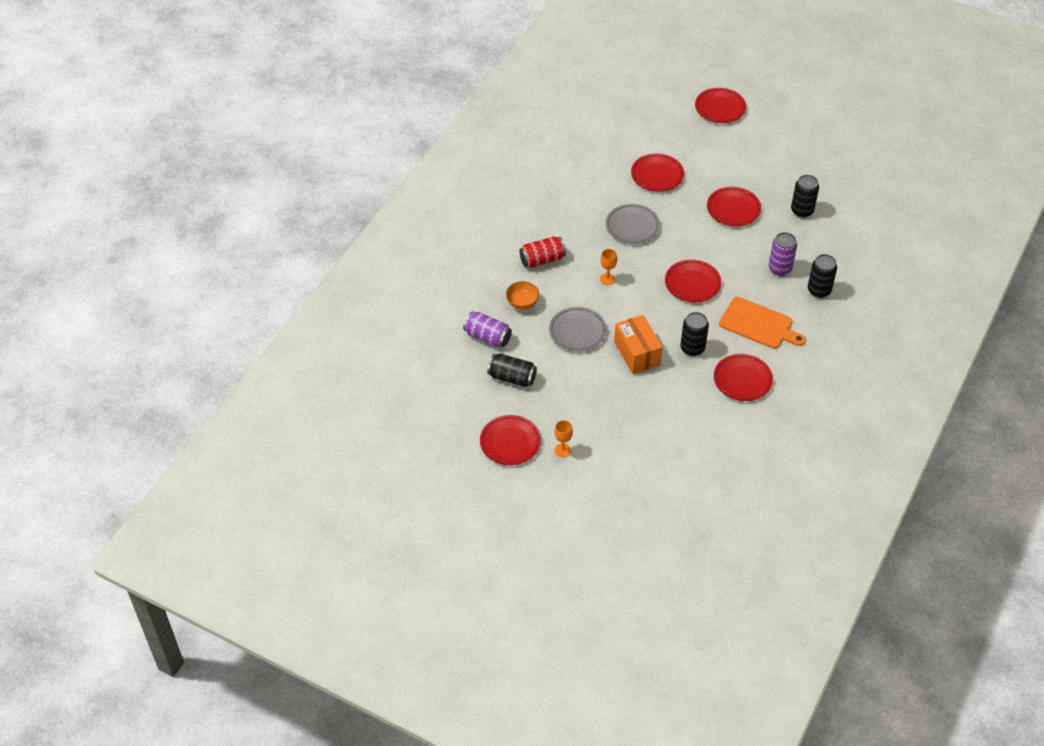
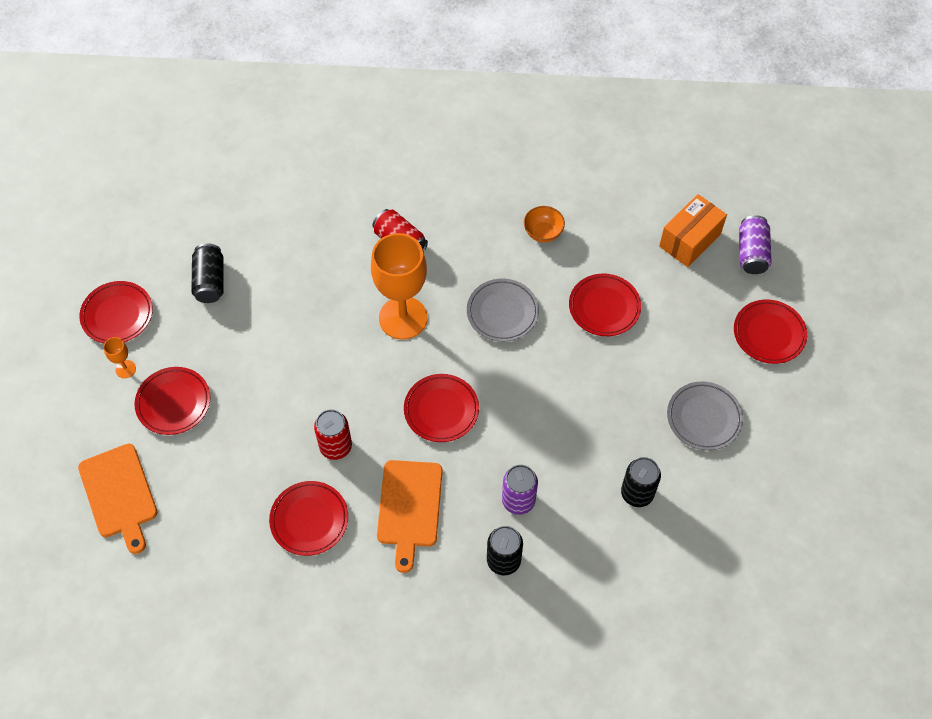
camera: 65 degrees right, 10 degrees up
purple can [463,311,512,348] -> purple can moved to [739,215,772,274]
orange bowl [506,281,539,310] -> orange bowl moved to [524,206,565,243]
grey plate [549,307,607,352] -> grey plate moved to [667,381,743,451]
orange goblet [600,249,617,285] -> orange goblet [371,233,428,340], size x2.45
orange box [614,315,663,374] -> orange box moved to [659,194,727,267]
black can [680,312,709,356] -> red can [314,409,352,460]
red plate [707,187,761,226] -> red plate moved to [134,367,210,435]
none -> orange cutting board [78,444,158,554]

